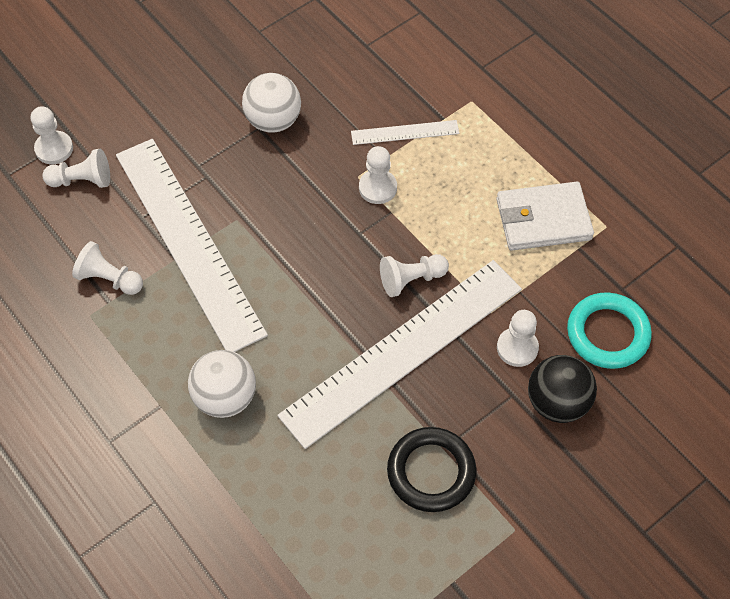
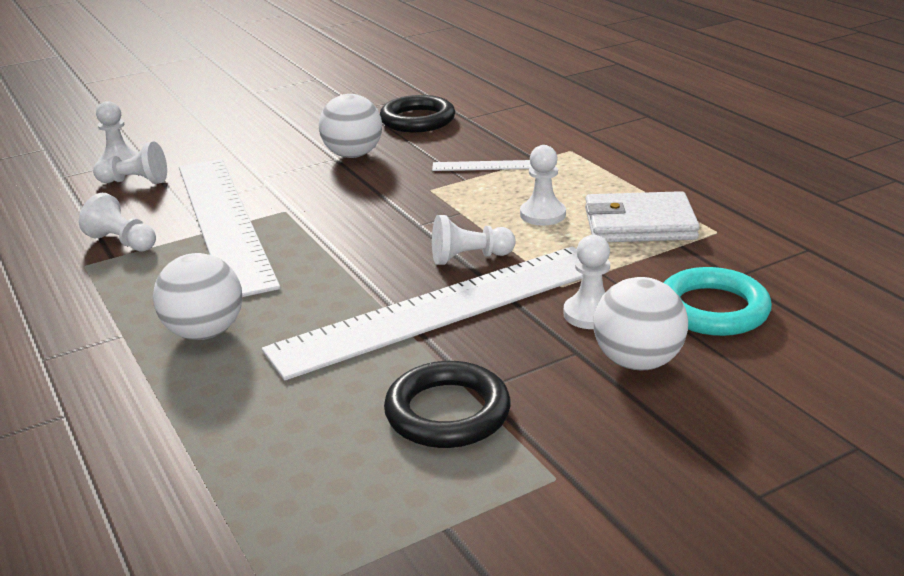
camera: 10 degrees right, 30 degrees down
white pawn [359,146,397,204] -> white pawn moved to [520,145,566,226]
black ball [528,355,597,423] -> white ball [594,277,688,370]
none -> black ring [380,95,455,132]

